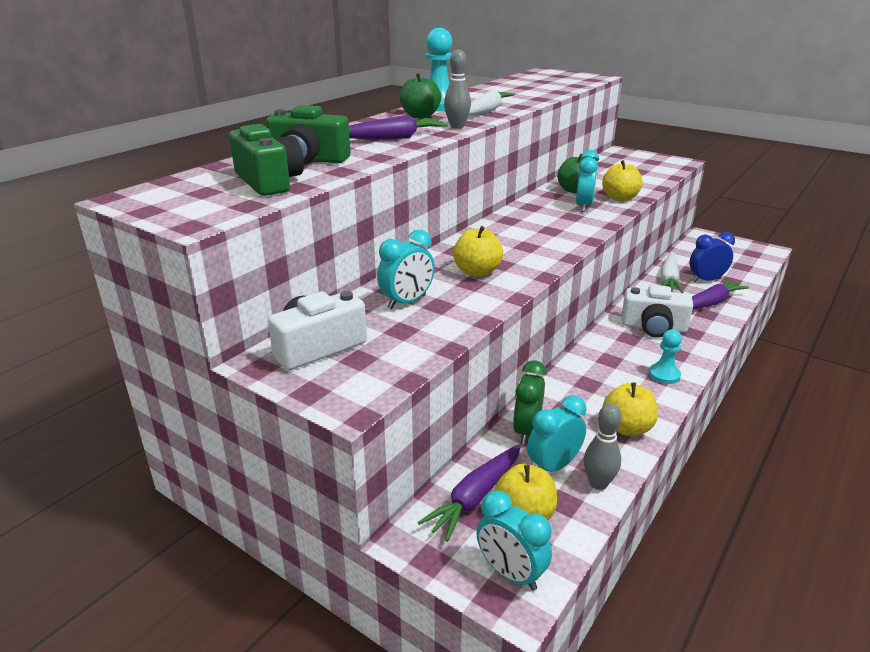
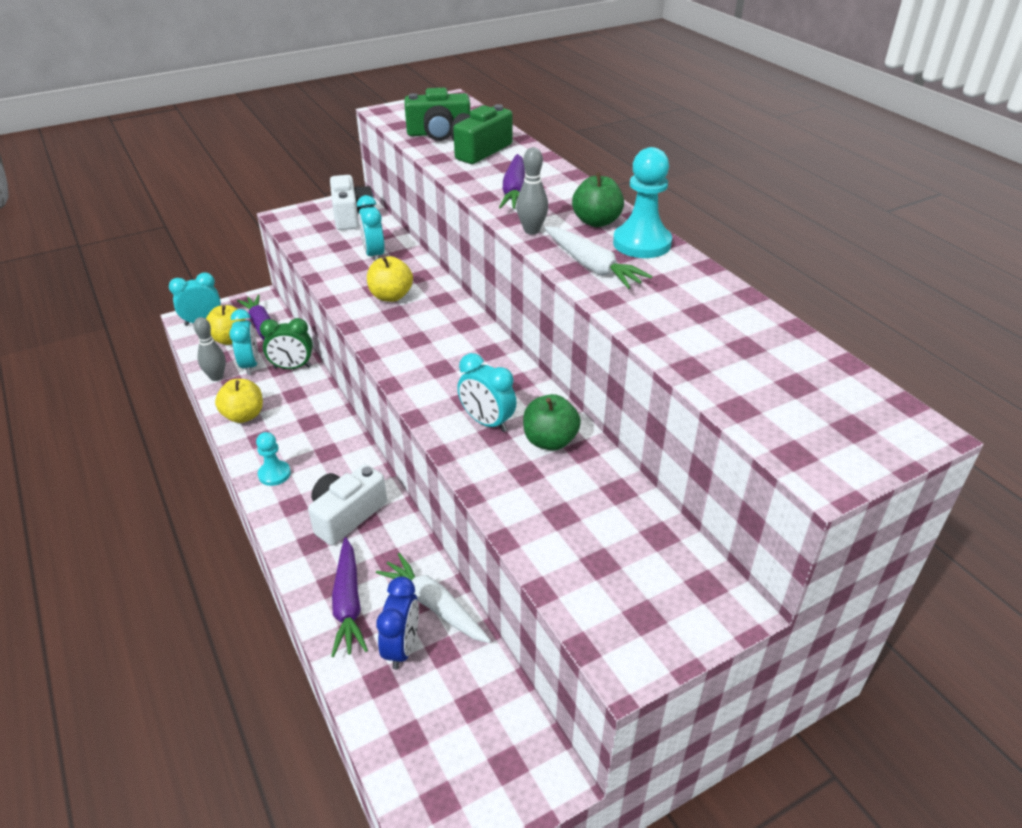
camera: 115 degrees right, 10 degrees up
green clock [513,360,547,445] -> green clock turned 135 degrees clockwise [260,318,313,369]
yellow apple [602,160,643,201] -> none

